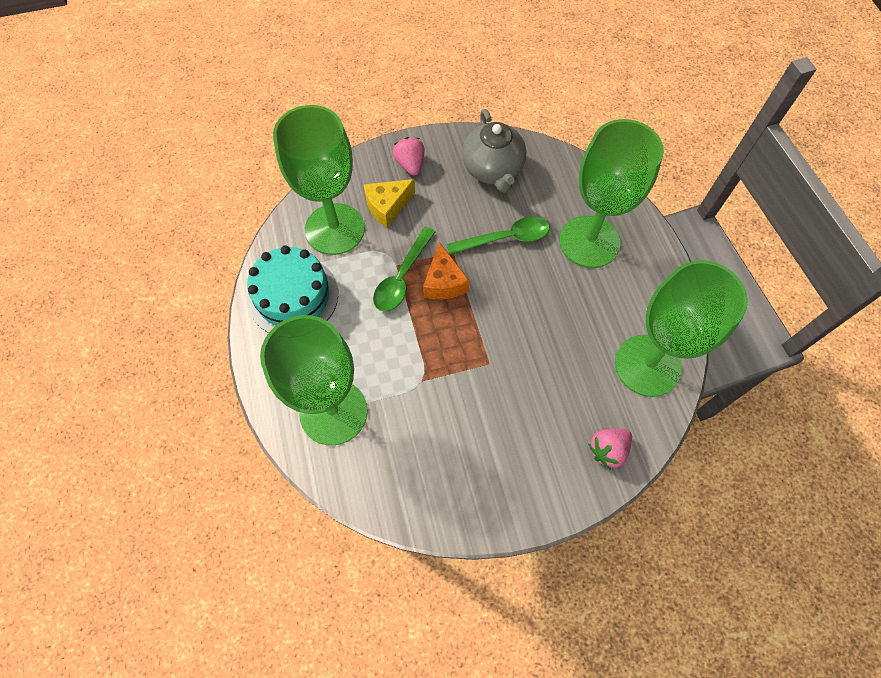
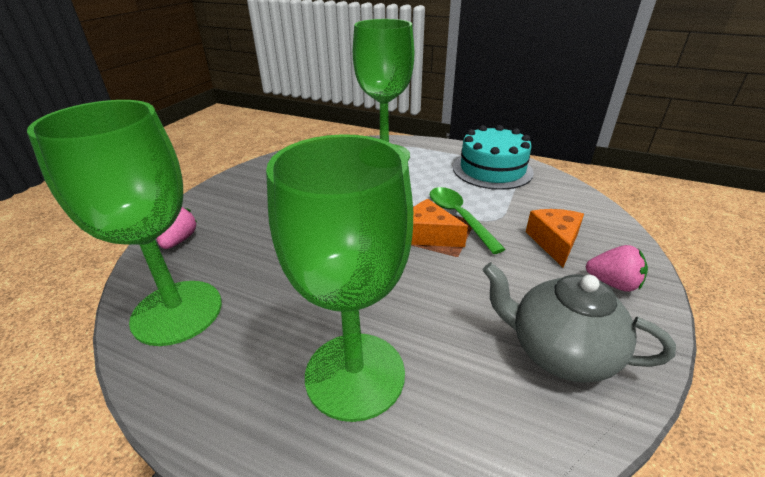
camera: 130 degrees right, 30 degrees down
green goblet [273,105,365,255] -> none
yellow cheese [363,179,415,228] -> orange cheese [526,209,584,267]
green spoon [447,216,550,255] -> none

